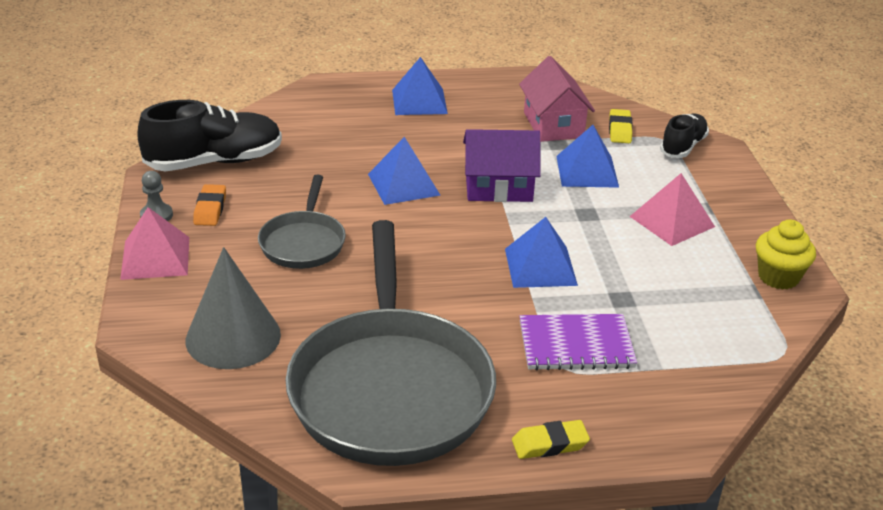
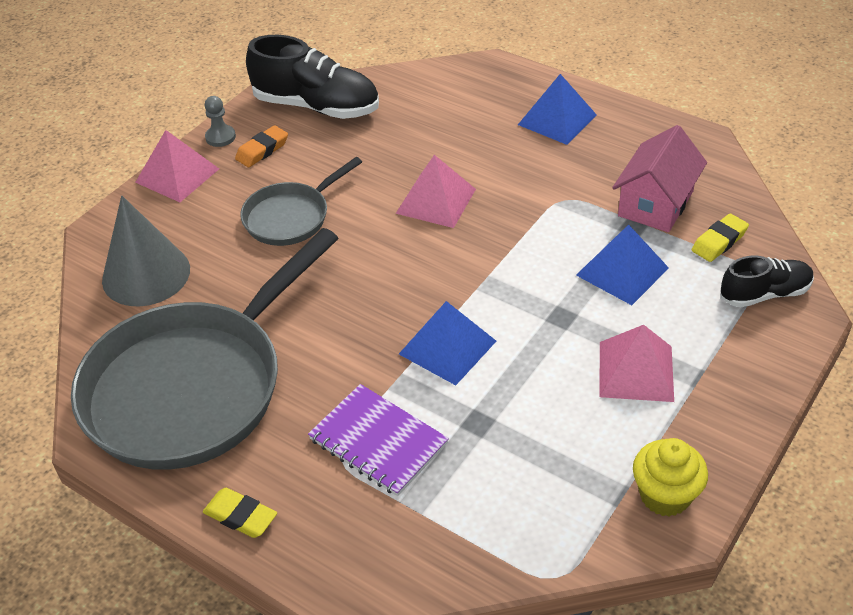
camera: 45 degrees right, 10 degrees up
blue pyramid [368,137,441,205] -> pink pyramid [396,155,476,228]
purple house [463,129,541,202] -> none

